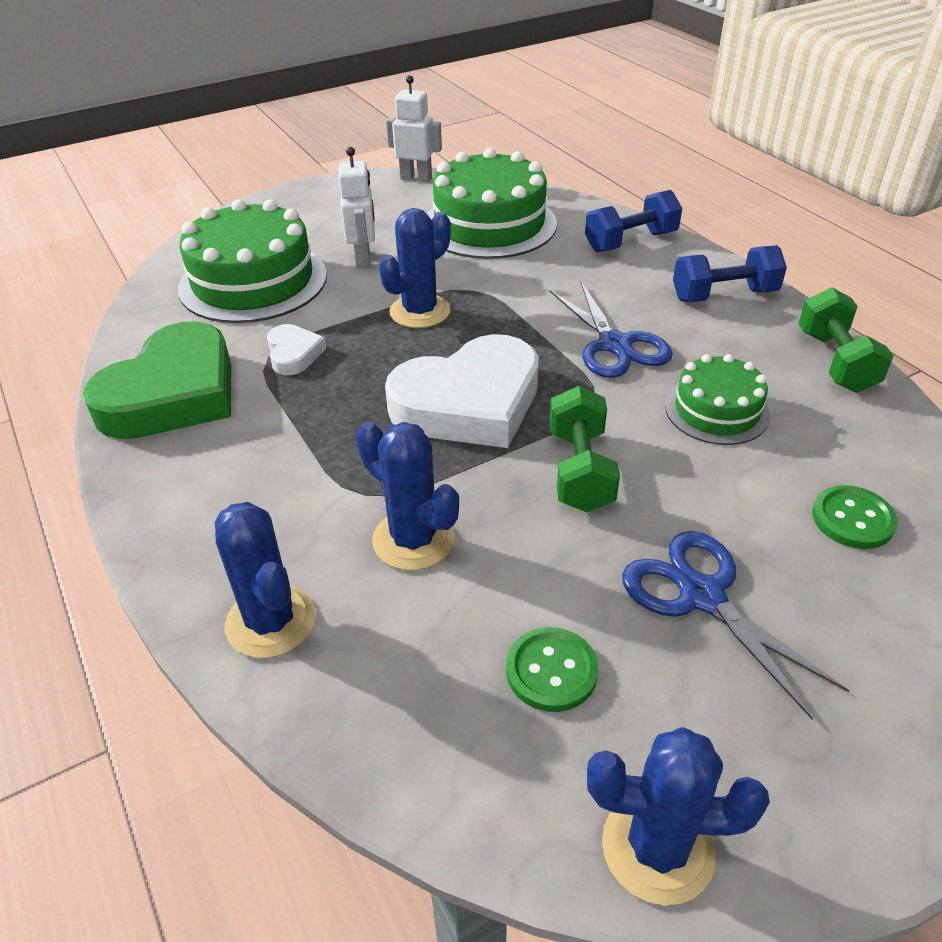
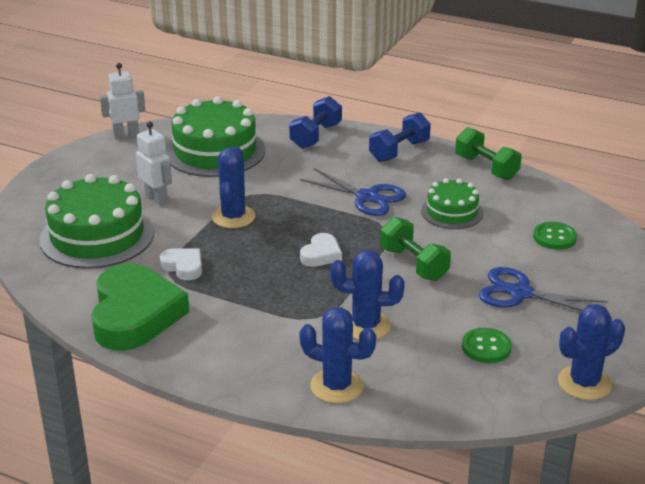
camera: 35 degrees left, 10 degrees down
white heart [385,334,539,448] -> white heart [300,233,342,267], size x0.46

